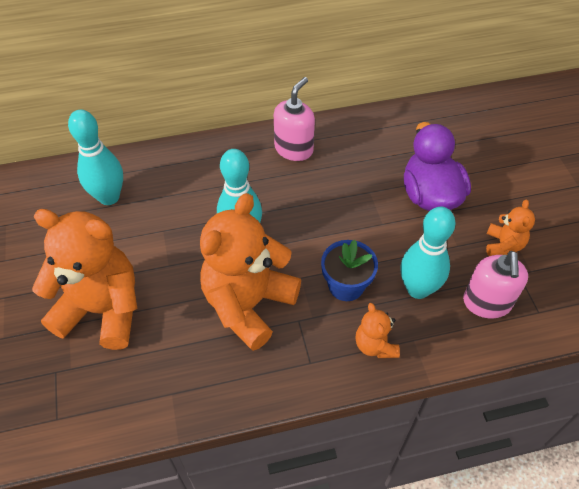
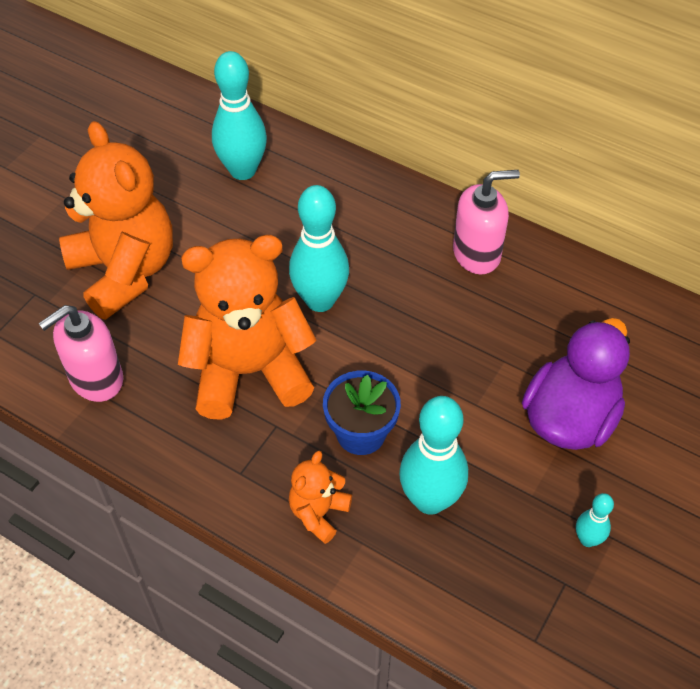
camera: 45 degrees right, 0 degrees up
pink soap dispenser [463,251,528,318] -> pink soap dispenser moved to [38,305,123,402]
orange teddy bear [486,200,535,256] -> turquoise bowling pin [576,493,614,547]

